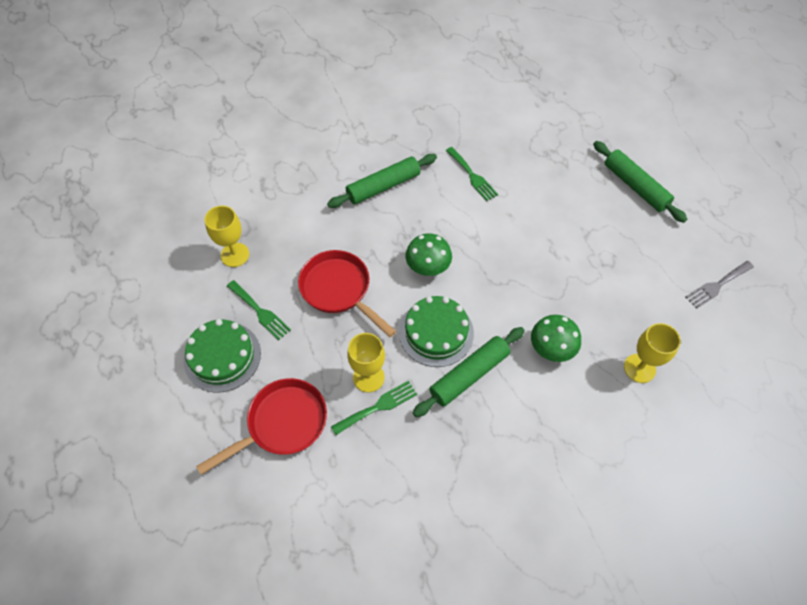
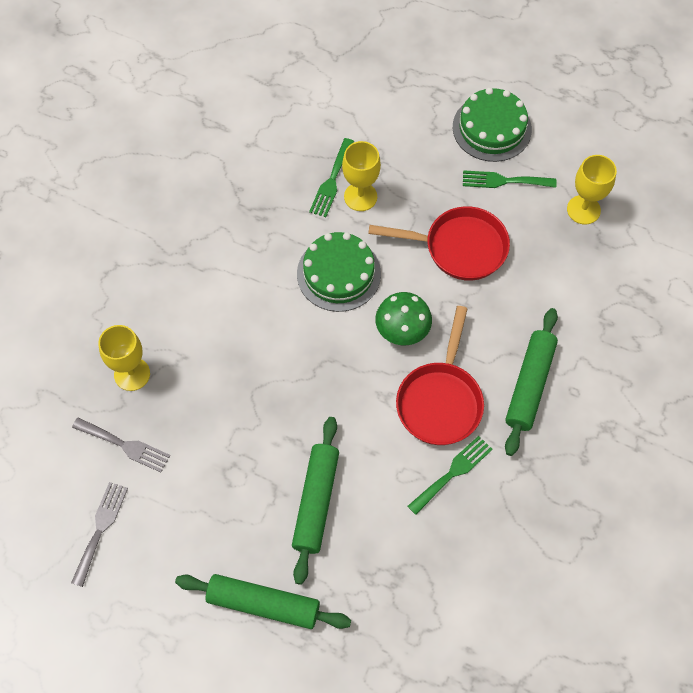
camera: 140 degrees right, 5 degrees up
red pan [196,378,327,475] -> red pan moved to [396,306,484,445]
green rolling pin [413,327,525,417] -> green rolling pin moved to [292,417,339,585]
green fork [446,147,498,201] -> green fork turned 120 degrees clockwise [408,436,493,515]
green mushroom [531,315,581,362] -> none
none -> grey fork [72,418,170,472]

